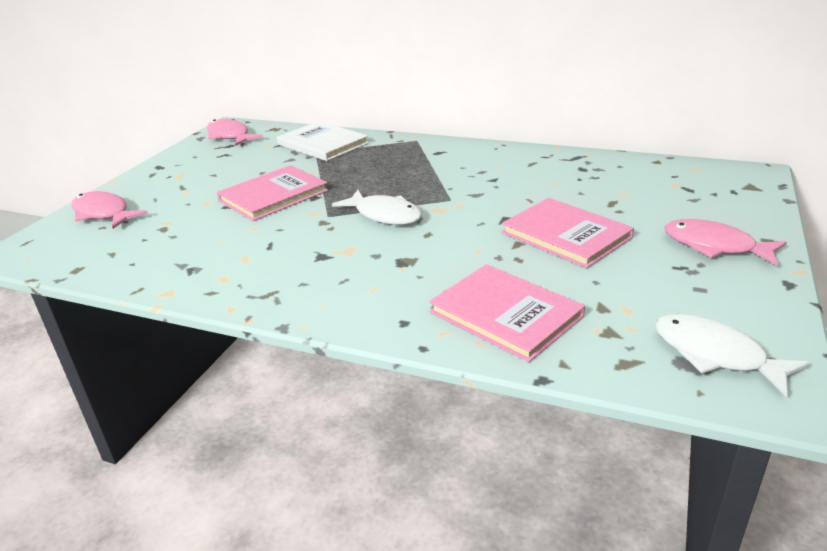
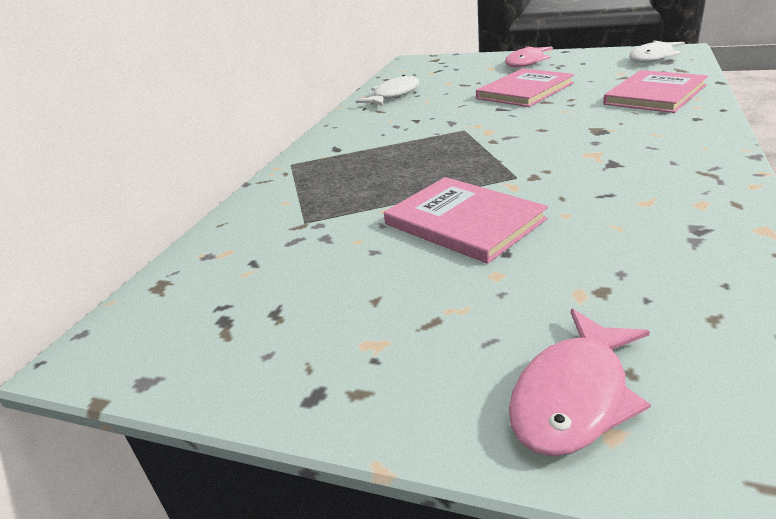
camera: 90 degrees left, 0 degrees up
pink fish [207,119,263,146] -> none
white book [277,121,369,161] -> none
white fish [332,190,422,225] -> white fish moved to [356,75,419,106]

